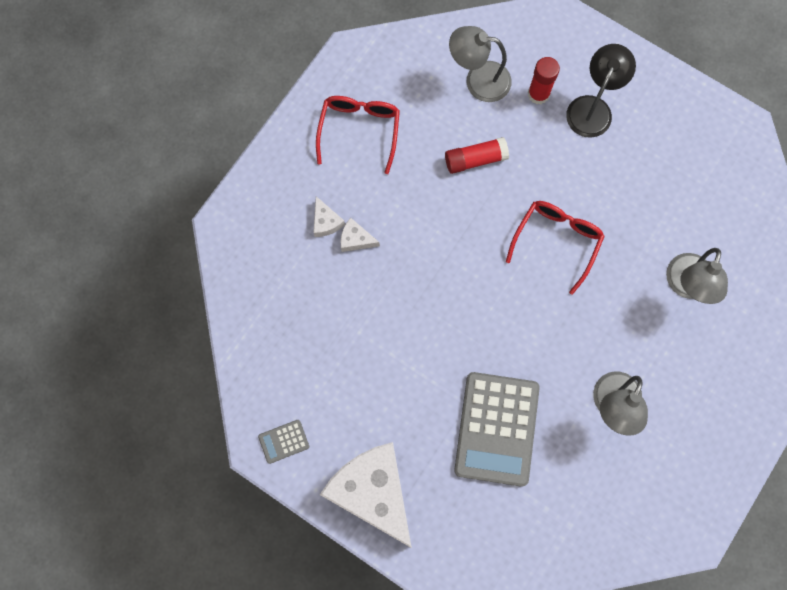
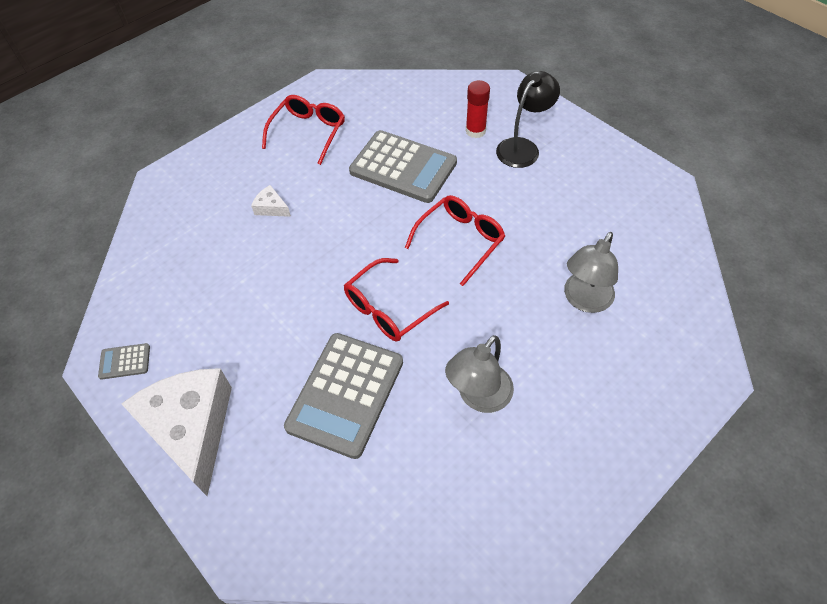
camera: 15 degrees right, 20 degrees down
white cheese [314,196,345,237] -> none
red glue stick [445,137,509,174] -> grey calculator [349,130,457,203]
grey lamp [449,26,512,102] -> none
none -> red glasses [344,258,449,342]

